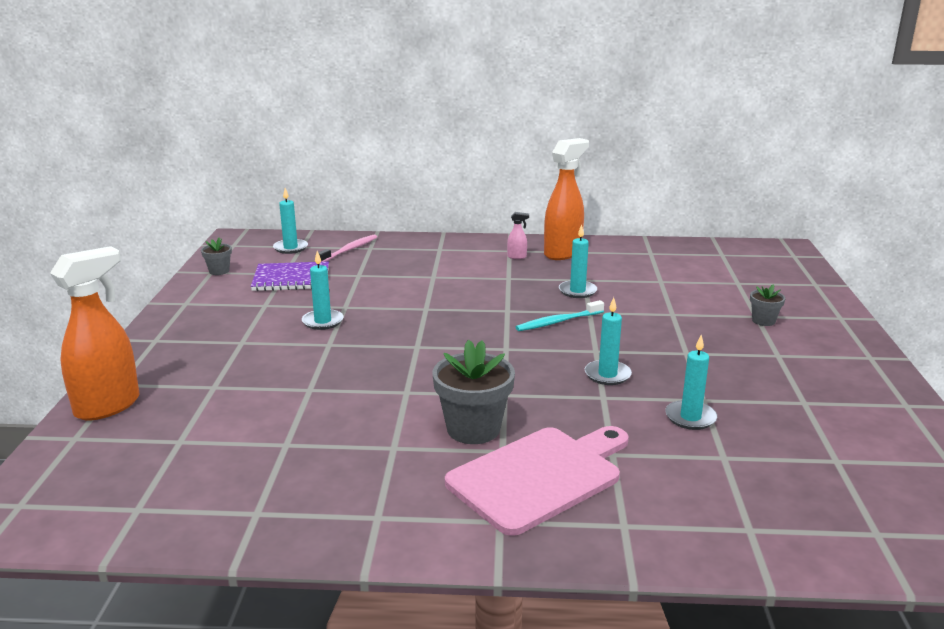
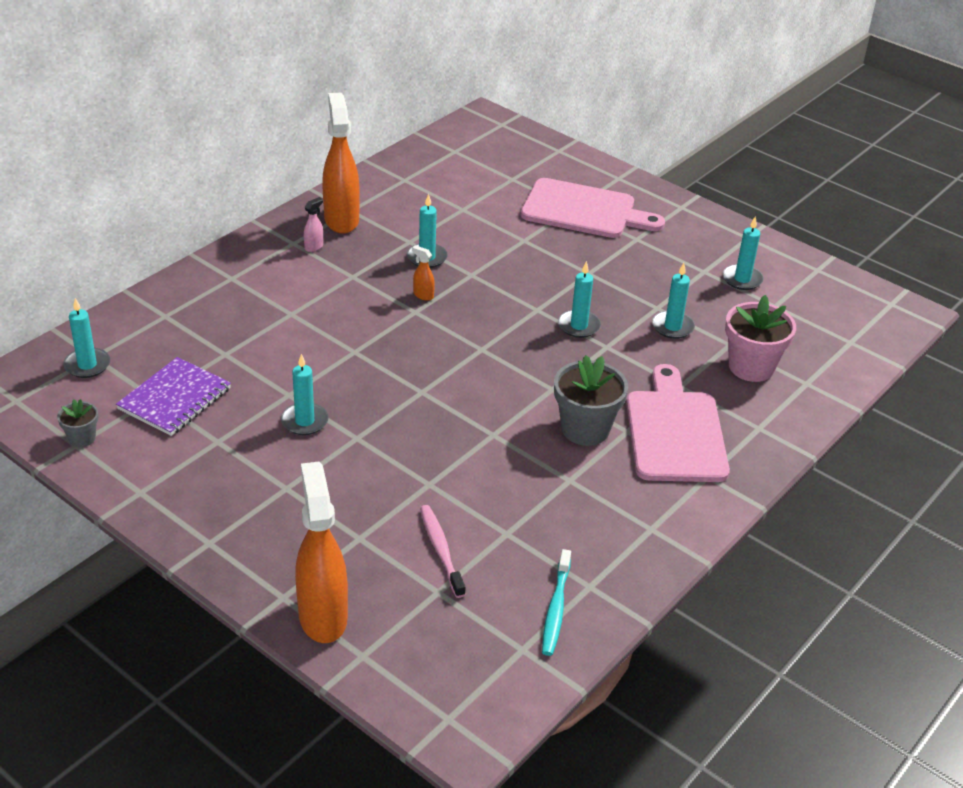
camera: 55 degrees left, 15 degrees up
pink toothbrush [318,235,377,262] -> pink toothbrush moved to [420,505,466,598]
turquoise toothbrush [516,300,604,331] -> turquoise toothbrush moved to [542,549,571,656]
grey flower pot [750,284,785,326] -> pink cutting board [521,178,665,238]
none -> orange spray bottle [412,245,435,301]
none -> turquoise candle [723,216,764,290]
none -> pink flower pot [725,295,796,382]

